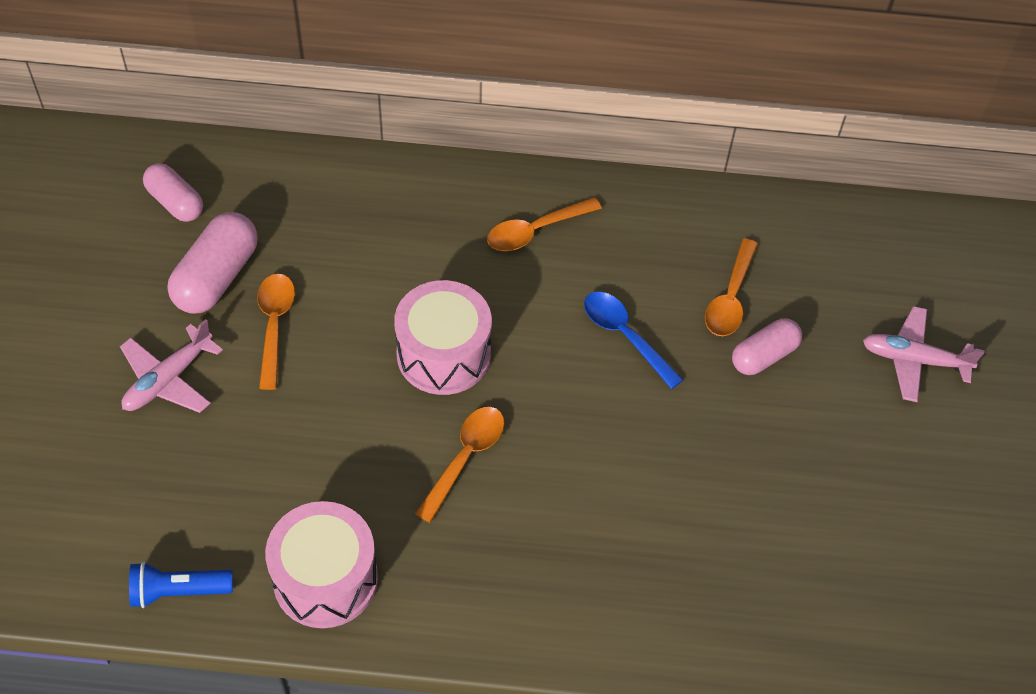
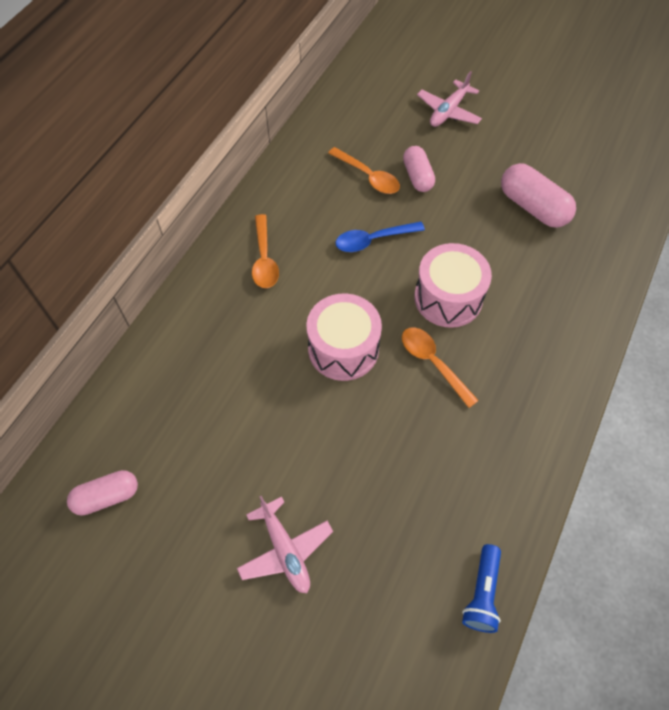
camera: 65 degrees left, 5 degrees up
pink capsule [168,212,258,314] -> pink capsule moved to [501,163,576,228]
orange spoon [257,274,295,390] -> none
pink drum [265,501,378,628] -> pink drum moved to [414,243,492,328]

